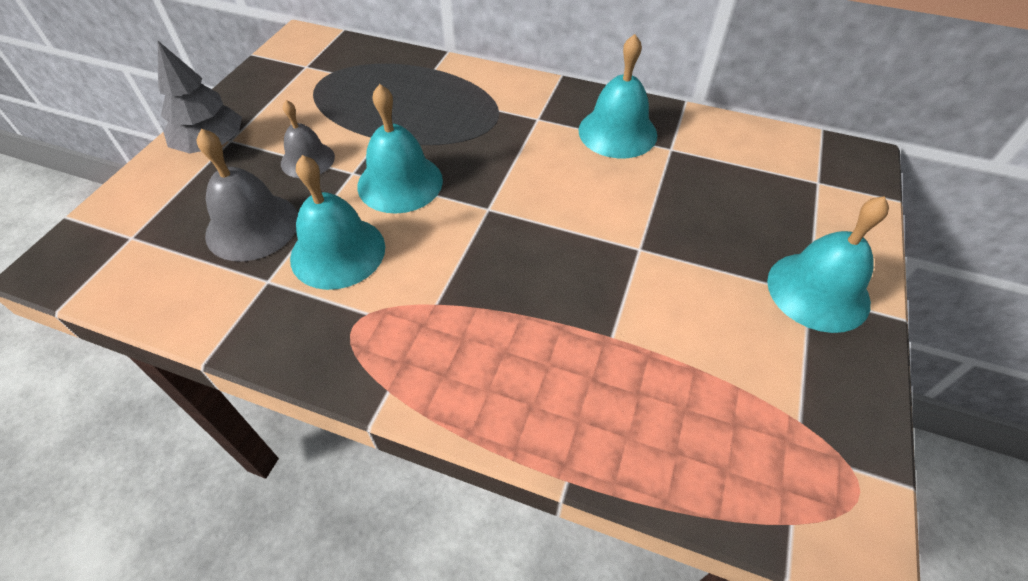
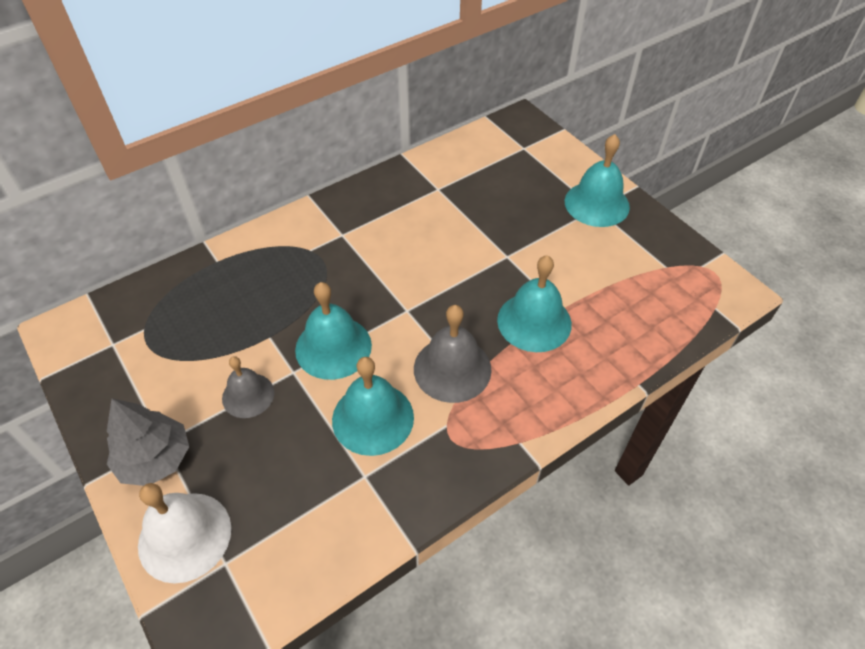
camera: 55 degrees left, 0 degrees up
grey bell [197,129,298,262] -> grey bell moved to [414,305,492,403]
turquoise bell [578,34,657,158] -> turquoise bell moved to [497,255,572,352]
none -> white bell [138,483,231,584]

